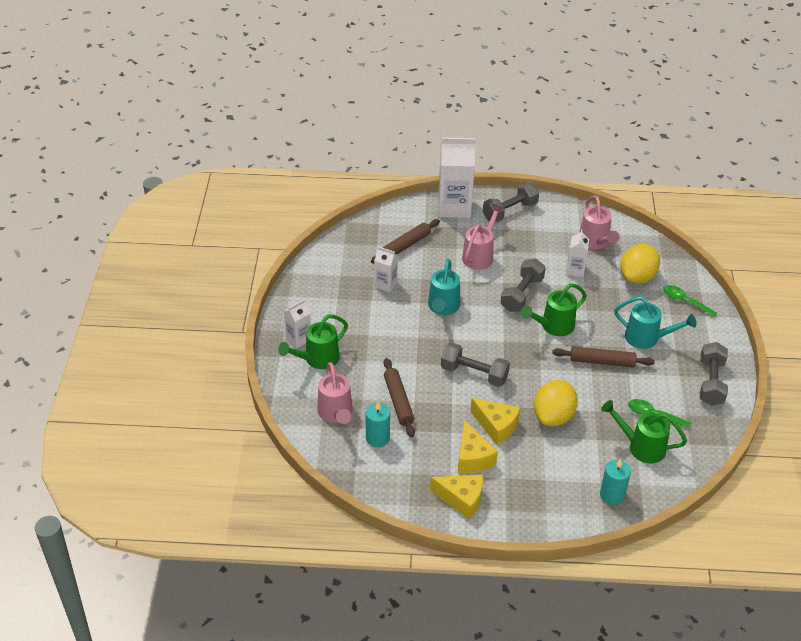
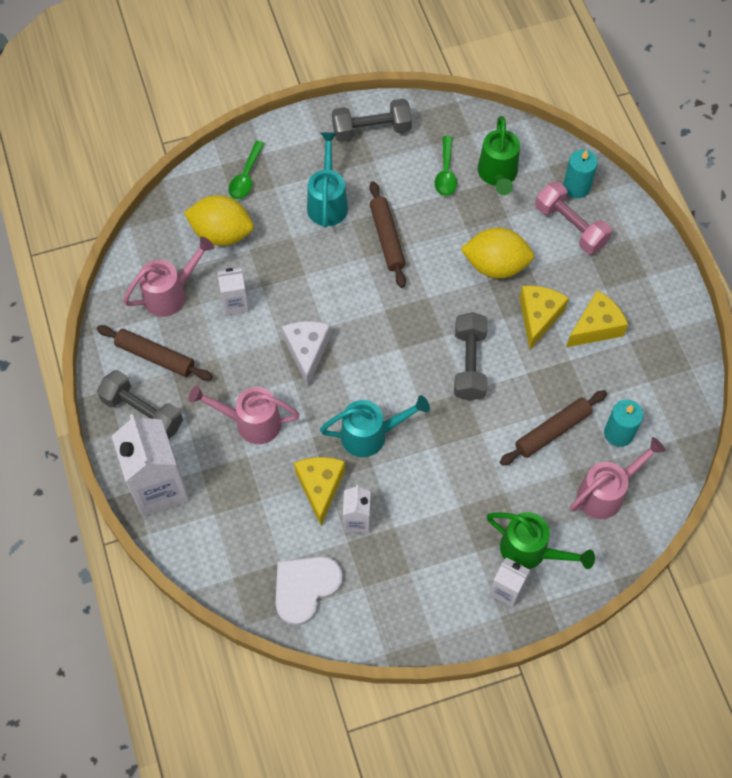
camera: 110 degrees left, 20 degrees up
brown rolling pin [371,219,440,264] -> brown rolling pin moved to [97,325,213,381]
yellow cheese [430,475,483,520] -> yellow cheese moved to [294,457,345,526]
grey dumbbell [500,259,546,312] -> white cheese [281,321,331,386]
green watering can [521,283,587,336] -> none
none -> white heart [276,556,343,626]
none -> pink dumbbell [535,182,612,254]

